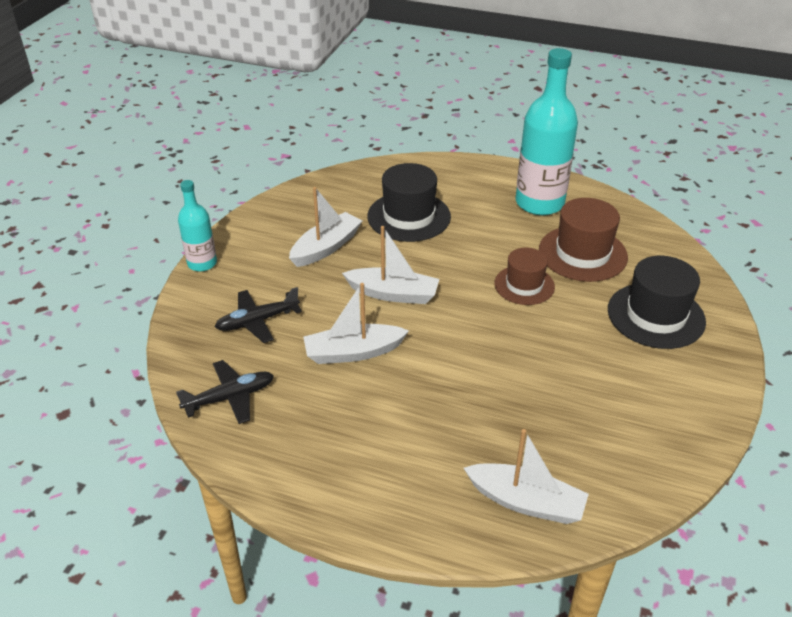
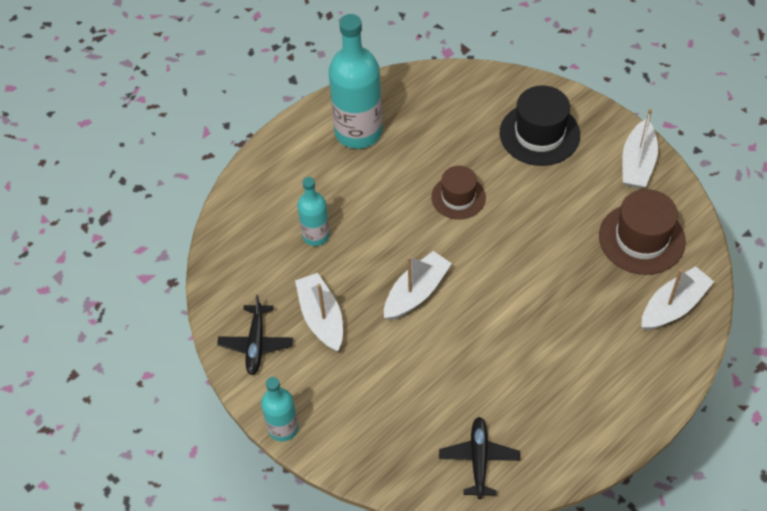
camera: 60 degrees left, 15 degrees up
black plane [215,287,302,343] -> black plane moved to [217,295,293,375]
white boat [303,283,409,364] -> white boat moved to [622,109,658,188]
black hat [367,163,451,242] -> turquoise bottle [297,177,330,246]
brown hat [539,198,628,282] -> brown hat moved to [599,189,686,275]

